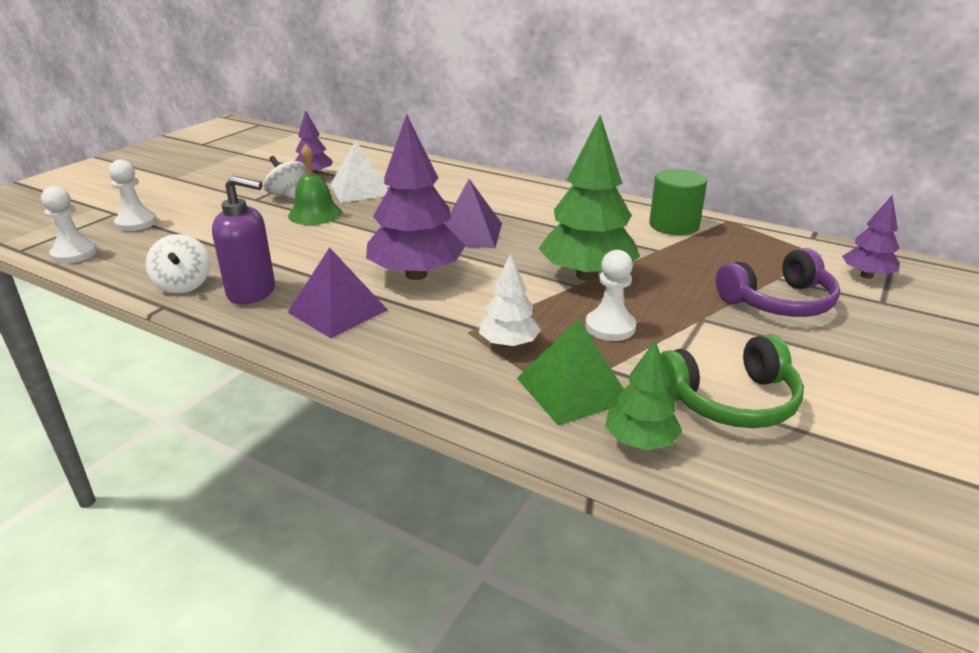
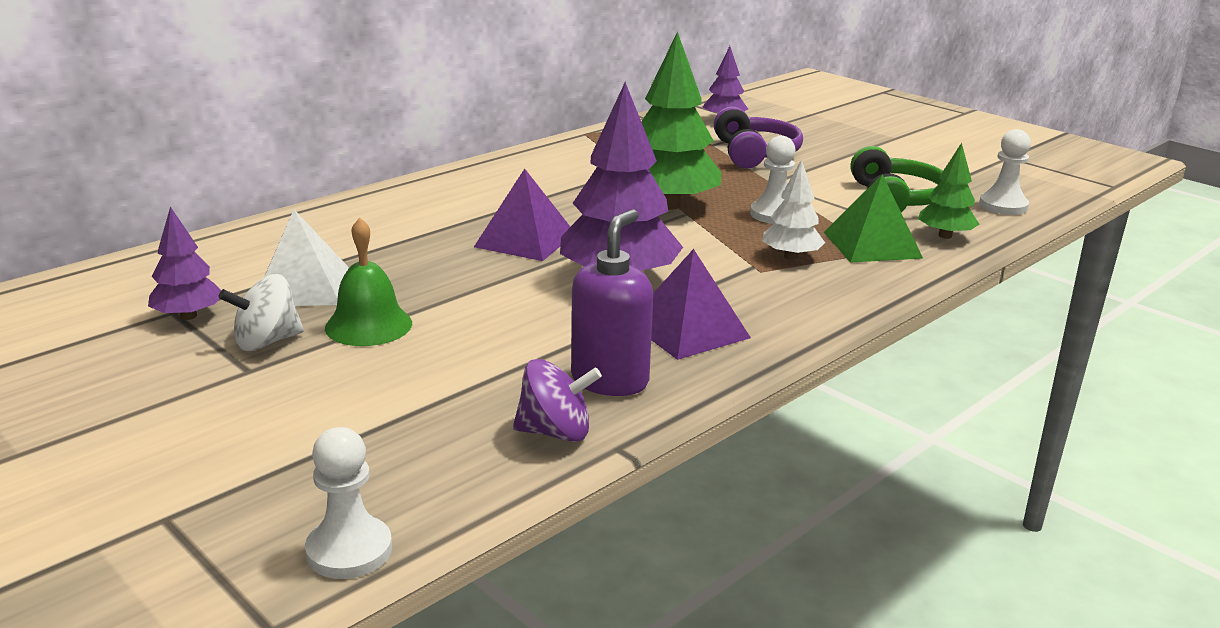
camera: 75 degrees left, 5 degrees down
white pawn [109,160,157,231] -> white pawn moved to [979,129,1031,215]
white spinning top [146,234,210,293] -> purple spinning top [513,359,602,442]
green cylinder [649,169,707,235] -> none

